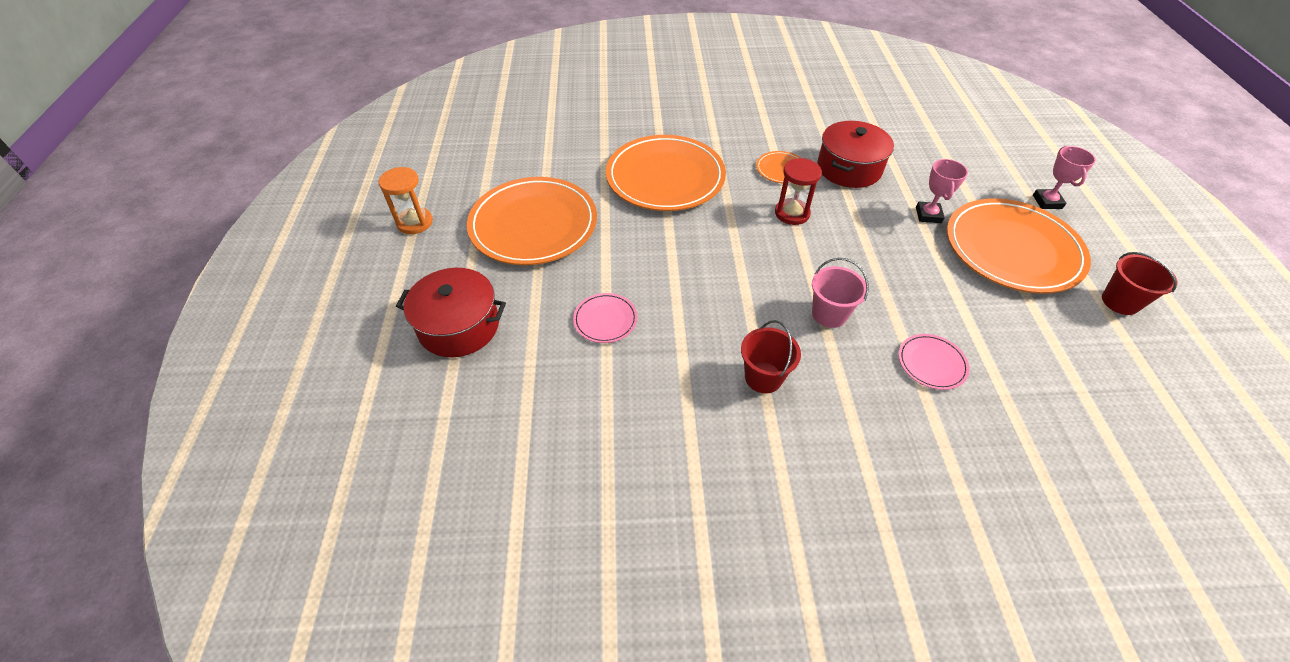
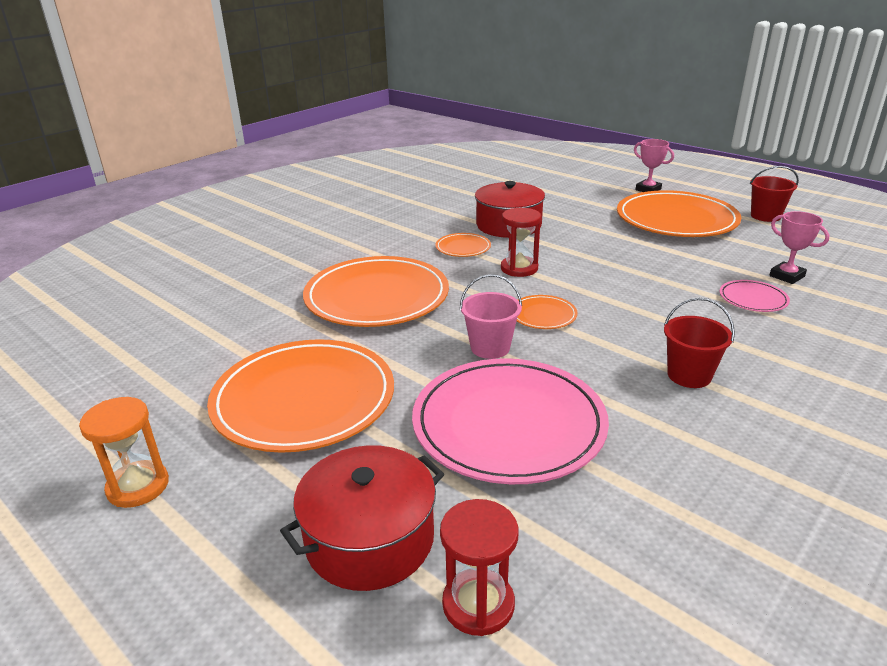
camera: 45 degrees left, 20 degrees down
pink plate [573,293,637,343] -> pink plate [412,358,609,484], size x2.28
pink bucket [812,258,869,328] -> pink bucket moved to [460,274,522,359]
pink trophy [916,159,968,223] -> pink trophy moved to [769,211,830,284]
none -> red hourglass [440,499,518,636]
none -> orange plate [517,295,578,329]

